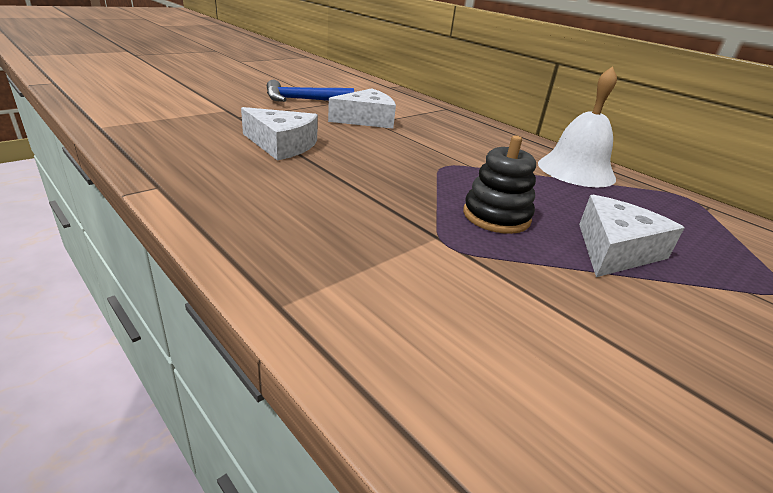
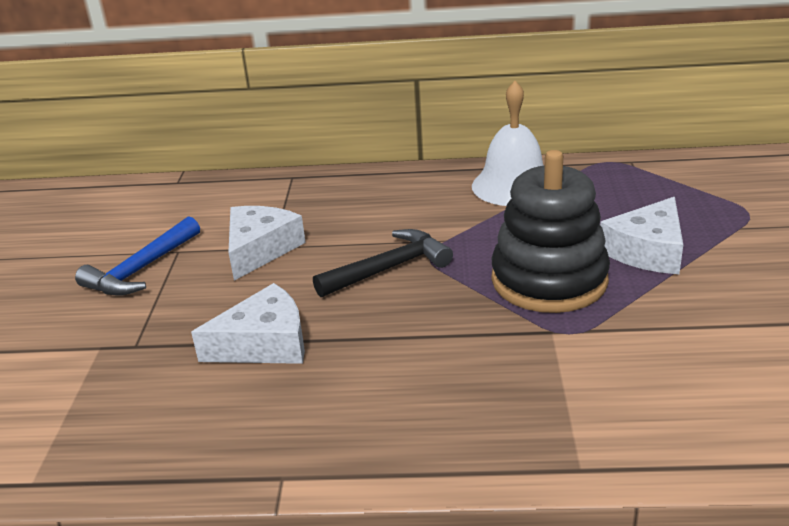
camera: 40 degrees left, 0 degrees up
black stacking toy [463,135,536,234] -> black stacking toy [491,150,610,313], size x1.63
white cheese [579,195,685,277] -> white cheese turned 135 degrees counterclockwise [600,197,683,274]
none -> black hammer [313,229,453,297]

